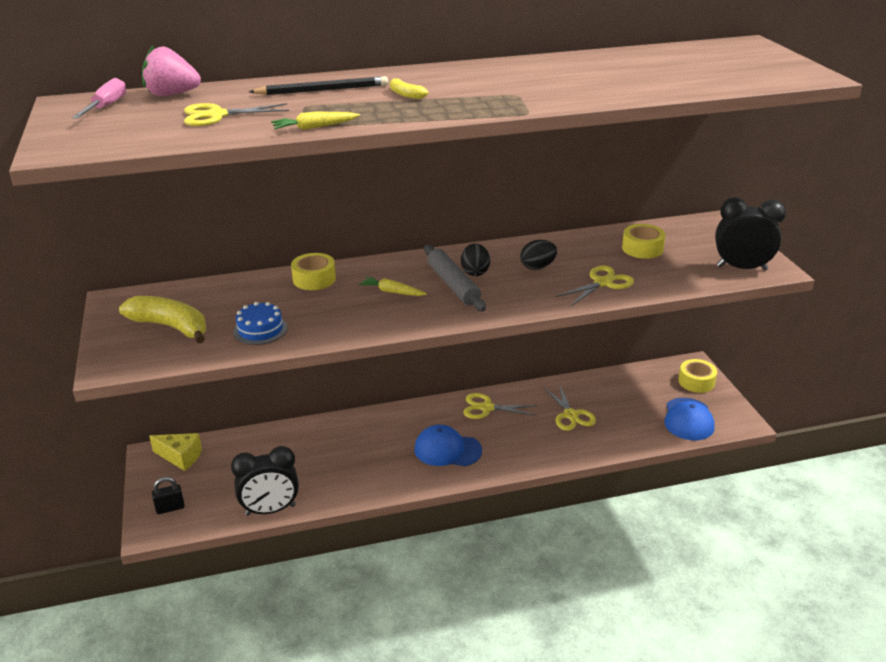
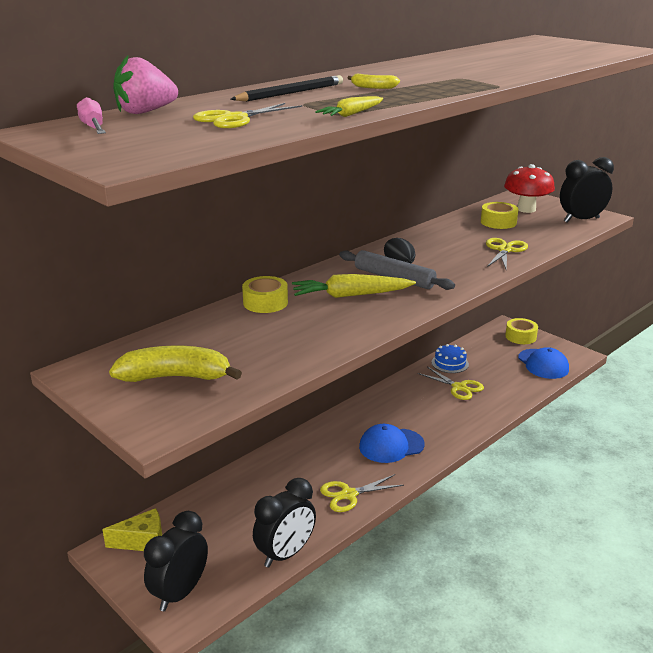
camera: 30 degrees left, 5 degrees down
black padlock [152,477,185,514] -> black clock [144,511,208,611]
blue cake [233,302,287,345] -> blue cake moved to [432,344,469,373]
yellow carrot [359,277,427,296] -> yellow carrot [292,274,416,298], size x1.74
yellow scissors [463,393,538,419] -> yellow scissors moved to [320,474,404,512]
black egg [520,240,557,270] -> none
none -> red mushroom [504,164,555,213]

